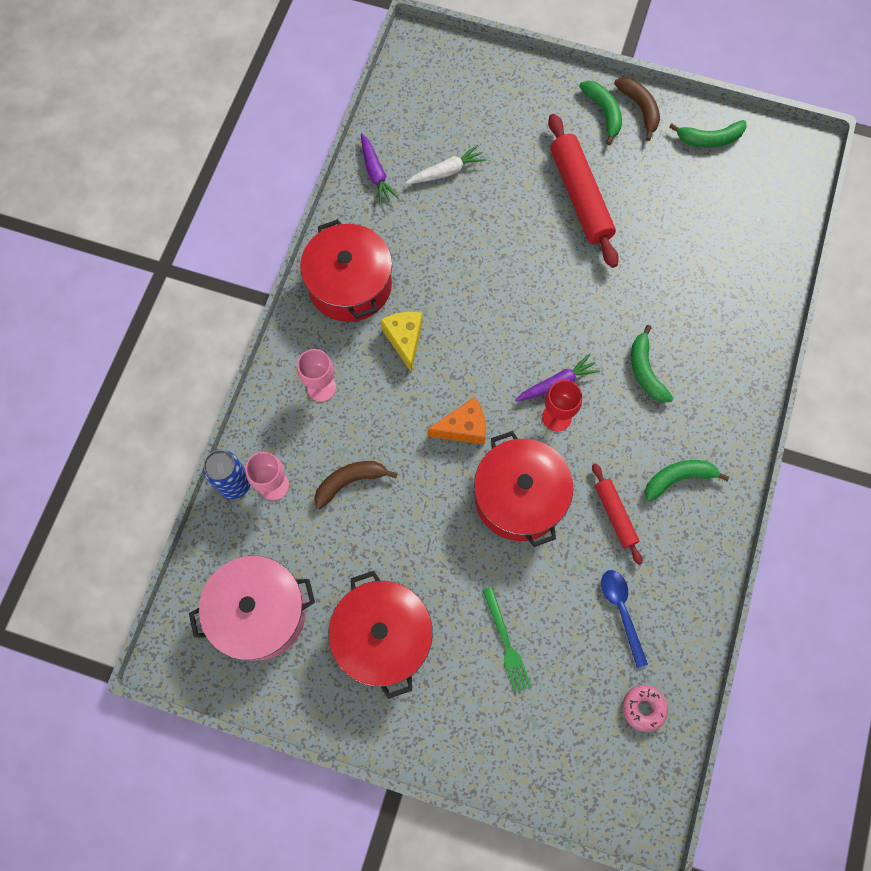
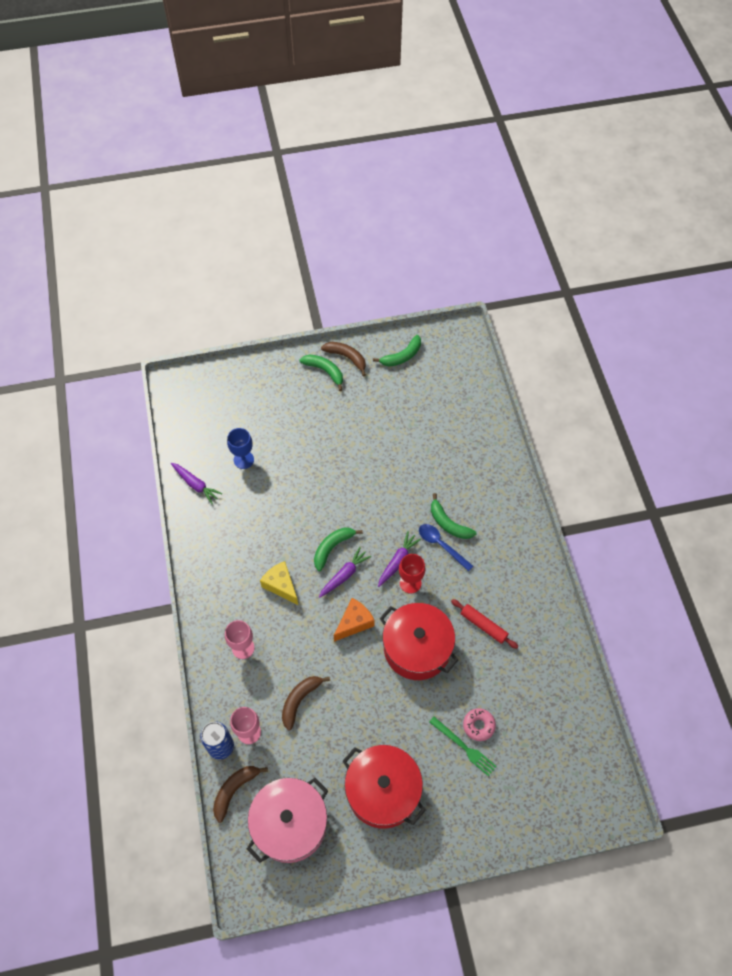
camera: 30 degrees left, 10 degrees down
red pot [300,219,392,322] -> none
white carrot [406,145,486,184] -> blue goblet [227,428,254,469]
red rolling pin [548,114,619,268] -> none
blue spoon [601,570,648,668] -> blue spoon moved to [419,524,473,571]
pink donut [622,685,668,732] -> pink donut moved to [463,708,496,741]
green banana [645,460,729,502] -> green banana moved to [314,527,363,571]
none -> brown banana [213,766,268,823]
none -> purple carrot [319,547,371,598]

